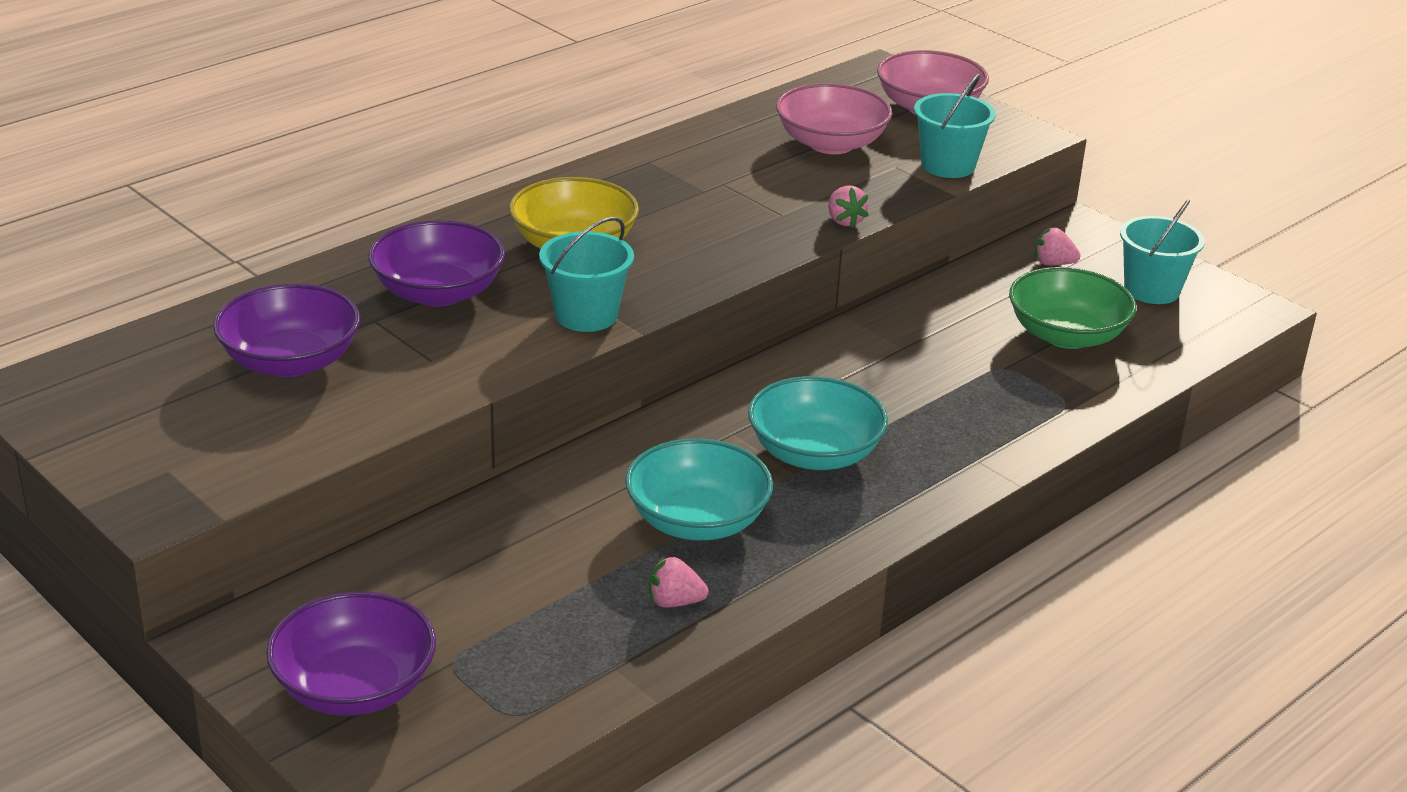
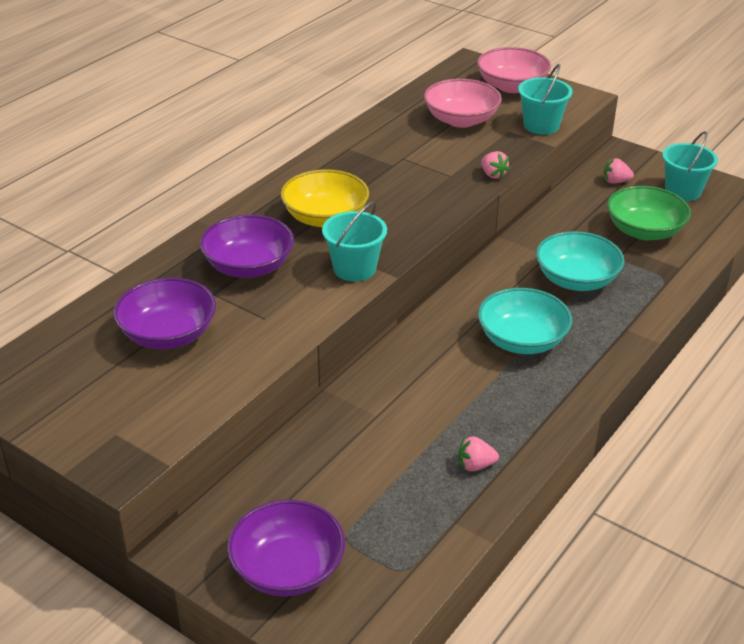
camera: 10 degrees left, 5 degrees up
turquoise bowl [625,438,773,540] -> turquoise bowl moved to [536,231,624,291]

